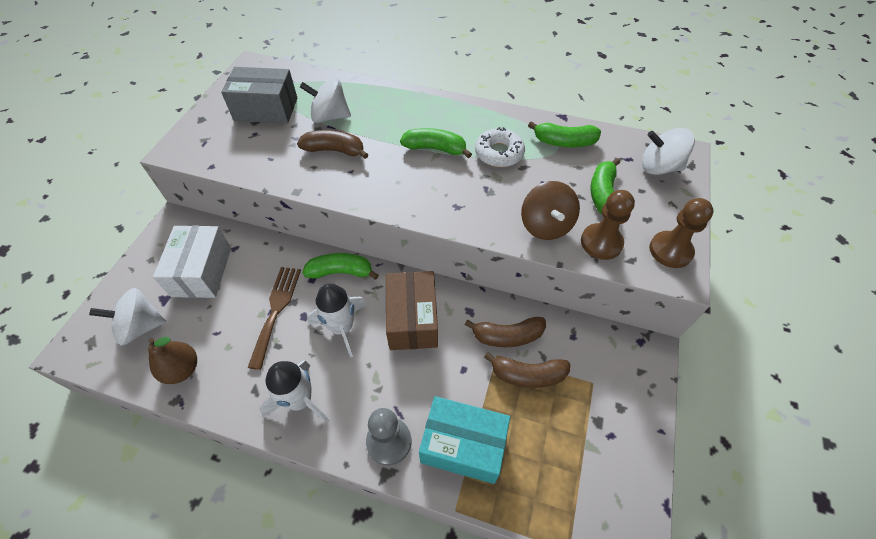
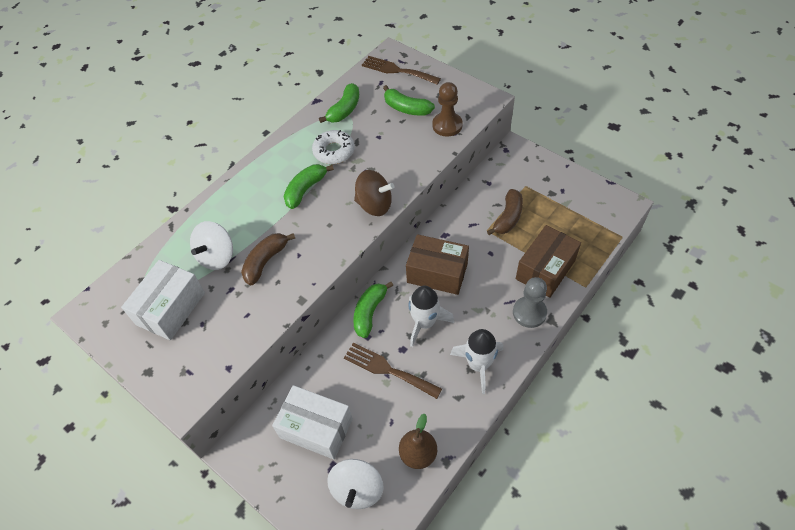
camera: 65 degrees left, 0 degrees up
grey box [221,67,297,123] -> white box [121,260,205,340]
turquoise box [419,396,510,484] -> brown box [516,225,581,298]
brown banana [465,317,546,347] -> none
brown spinning top [521,181,580,240] -> brown spinning top moved to [354,170,394,216]
white spinning top [642,128,695,175] -> brown fork [362,56,441,85]
brown pawn [649,198,714,268] -> none

